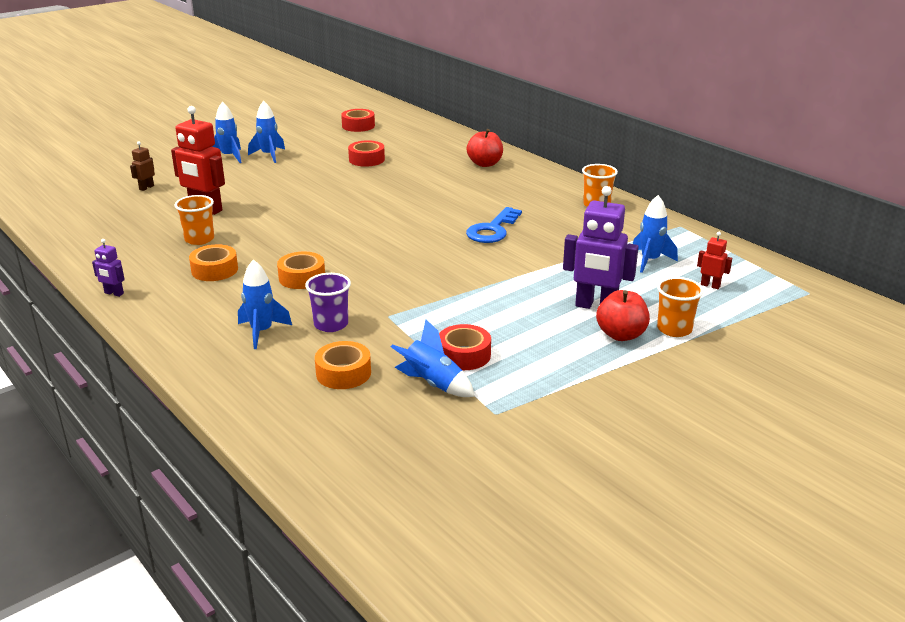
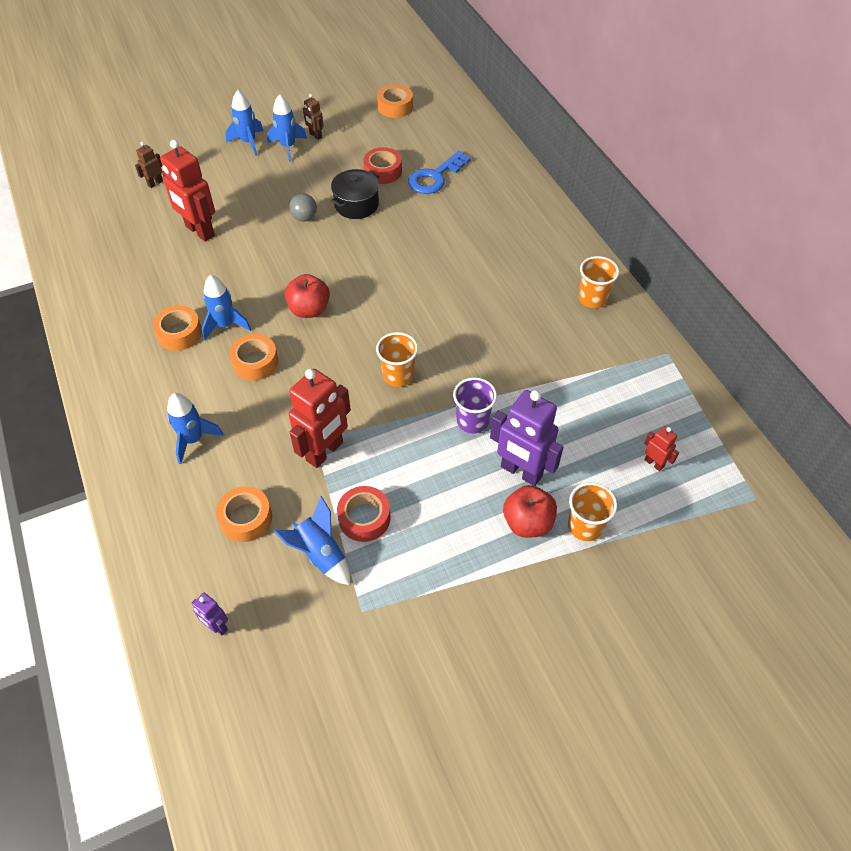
camera: 15 degrees right, 25 degrees up
purple robot [92,239,125,297] -> purple robot moved to [191,593,228,635]
orange cup [174,195,214,245] -> orange cup moved to [376,332,418,387]
purple cup [305,273,351,332] -> purple cup moved to [453,377,497,434]
red tape [341,109,375,132] -> orange tape [377,84,413,118]
blue key [466,207,522,243] -> blue key moved to [408,151,471,194]
red apple [467,129,503,167] -> red apple moved to [285,274,330,318]
blue rocket [633,195,678,273] -> blue rocket moved to [202,275,251,341]
none -> grey ball [289,193,317,221]
none -> red robot [289,369,351,468]
none -> brown robot [303,94,324,140]
none -> black pot [331,169,379,219]

